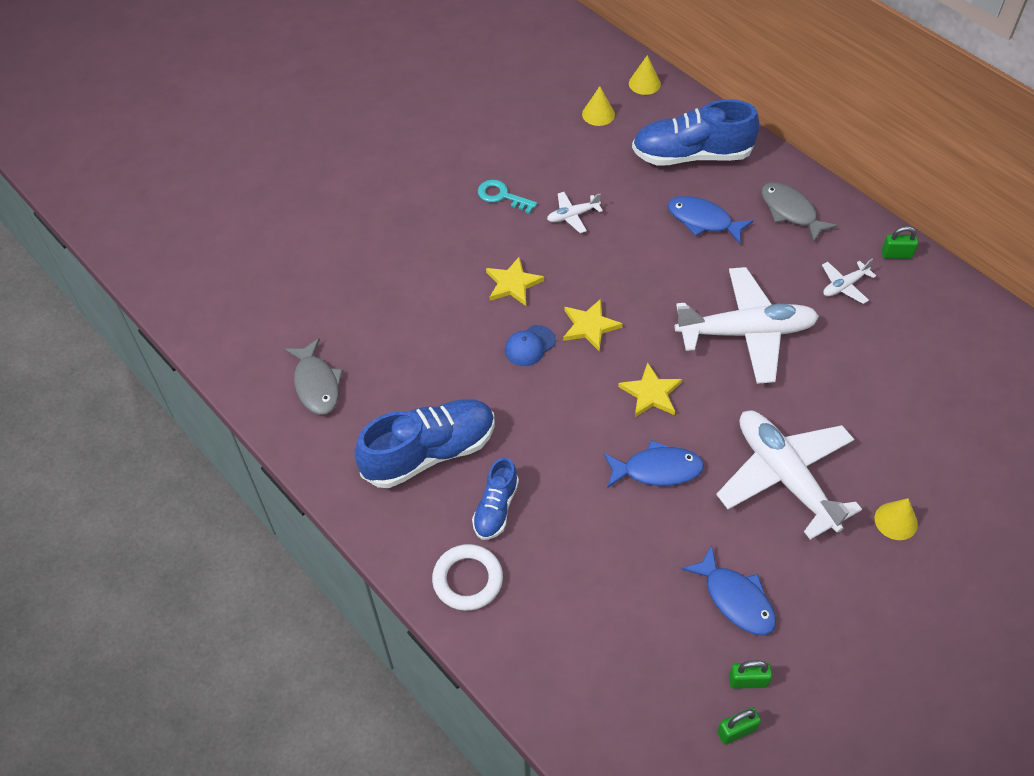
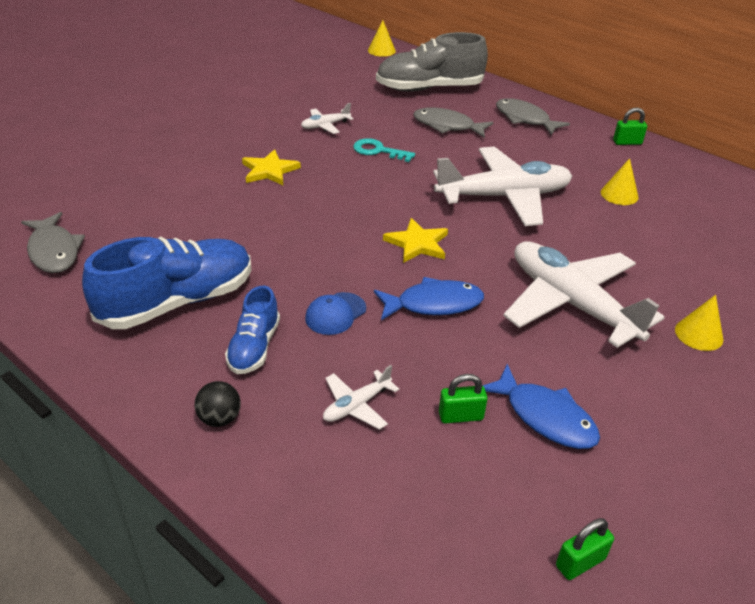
camera: 10 degrees left, 15 degrees down
white ring [432,544,503,611] -> black ball [195,381,241,427]
turquoise key [478,180,537,214] -> turquoise key moved to [353,138,415,162]
blue cap [505,325,556,366] -> blue cap moved to [305,292,366,335]
yellow star [563,299,623,352] -> none
yellow cone [582,86,615,126] -> yellow cone moved to [601,158,639,205]
blue shoe [632,99,759,165] -> grey shoe [376,32,488,92]
blue fish [668,196,753,244] -> grey fish [413,107,493,138]
green padlock [729,660,772,689] -> green padlock moved to [439,374,487,423]
white plane [822,259,876,304] -> white plane moved to [323,365,399,430]

